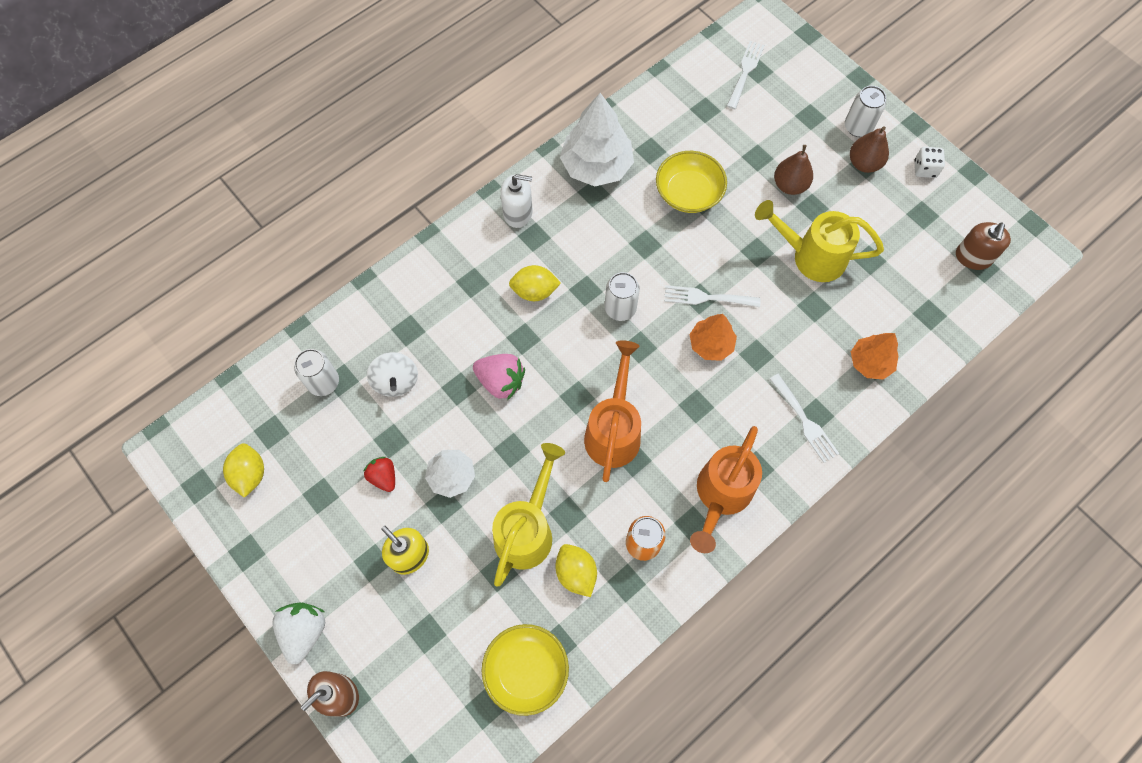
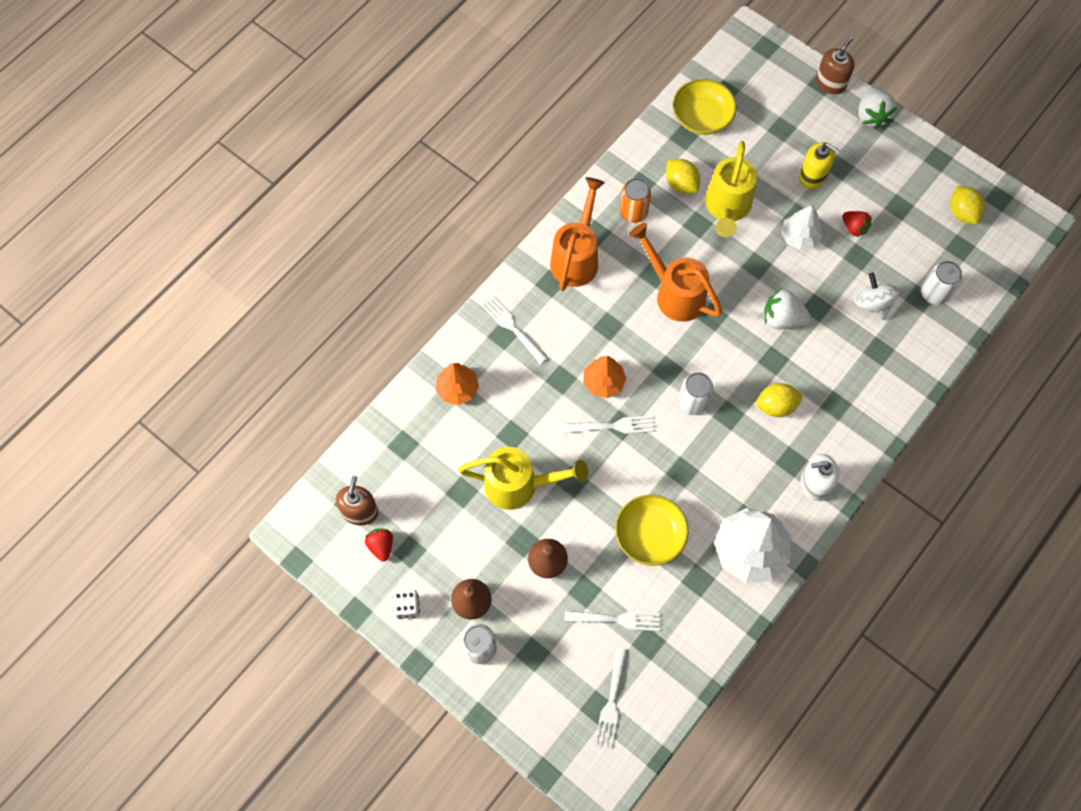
camera: 170 degrees right, 0 degrees up
pink strawberry [473,354,525,400] -> white strawberry [764,288,811,329]
orange watering can [584,341,641,482] -> orange watering can turned 135 degrees clockwise [629,223,722,322]
none -> red strawberry [365,528,393,562]
none -> white fork [565,611,661,631]

